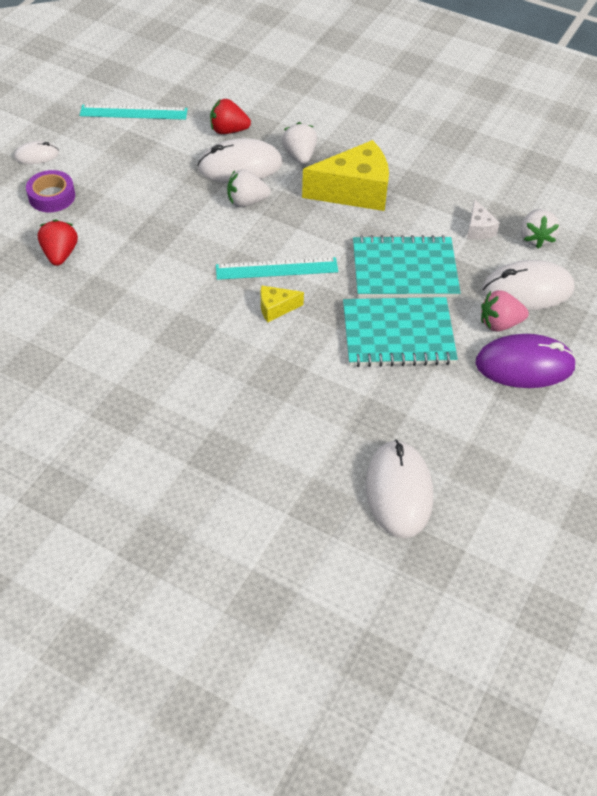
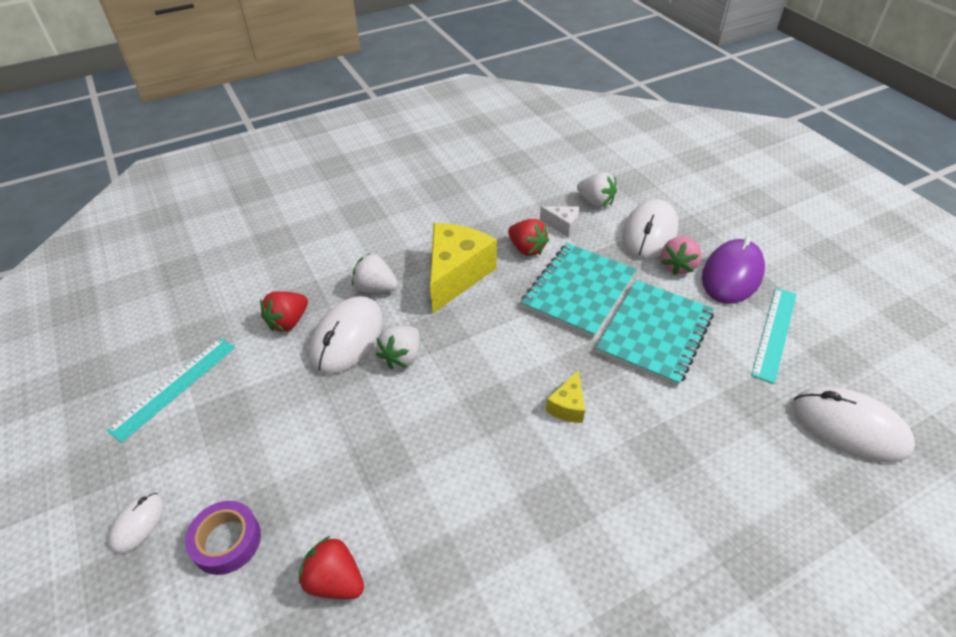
camera: 55 degrees left, 5 degrees down
turquoise ruler [216,257,338,280] -> turquoise ruler moved to [751,288,797,384]
none -> red strawberry [508,219,549,256]

